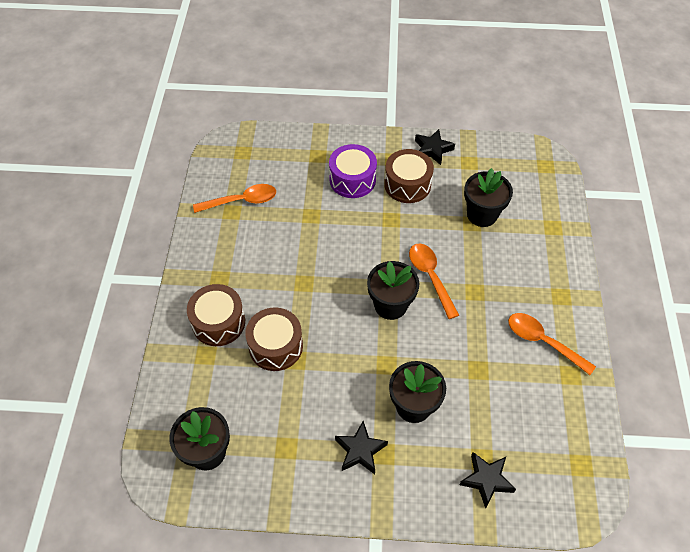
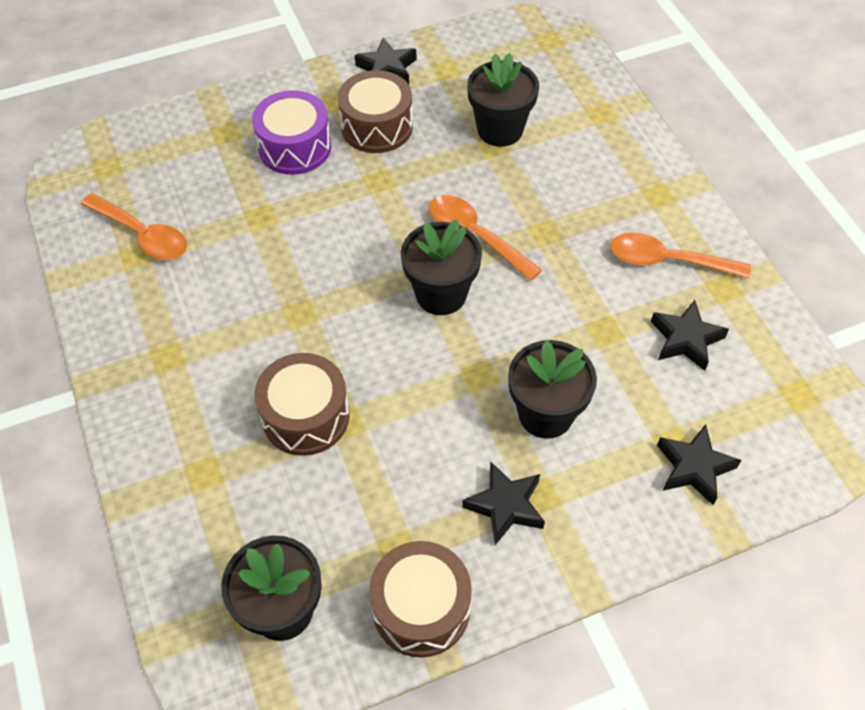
camera: 25 degrees left, 0 degrees up
brown drum [187,284,245,346] -> brown drum moved to [369,541,472,657]
orange spoon [193,184,276,213] -> orange spoon turned 75 degrees clockwise [81,193,187,260]
none -> black star [651,300,729,371]

